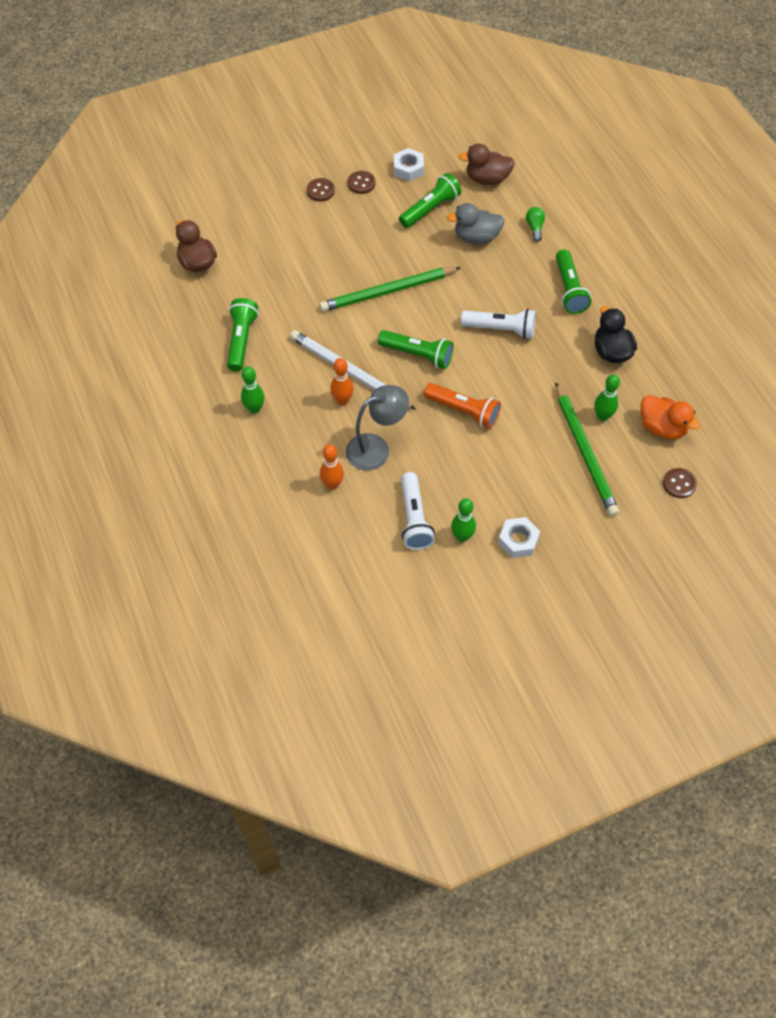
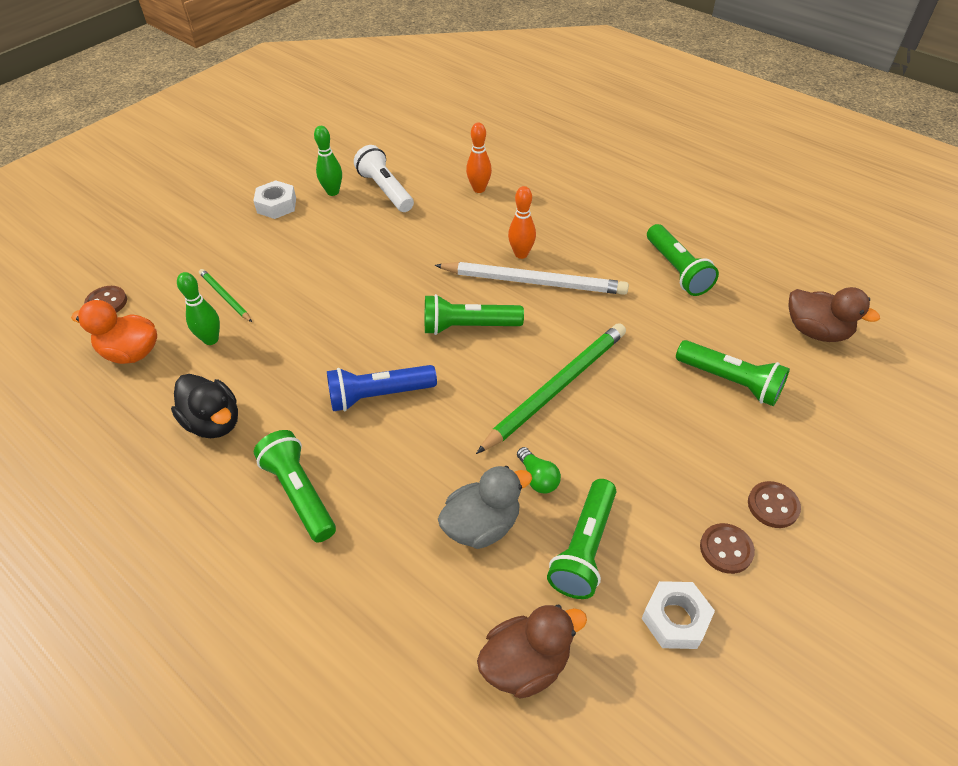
camera: 155 degrees right, 10 degrees down
green bowling pin [241,367,264,414] -> none
grey lamp [346,385,409,470] -> none
orange flashlight [424,383,501,429] -> none
white flashlight [461,309,536,339] -> blue flashlight [327,365,437,411]
green light bulb [526,207,545,242] -> green light bulb moved to [517,447,561,493]
green pencil [555,382,619,517] -> green pencil [199,269,252,322], size x0.51
none -> green flashlight [676,340,790,406]

